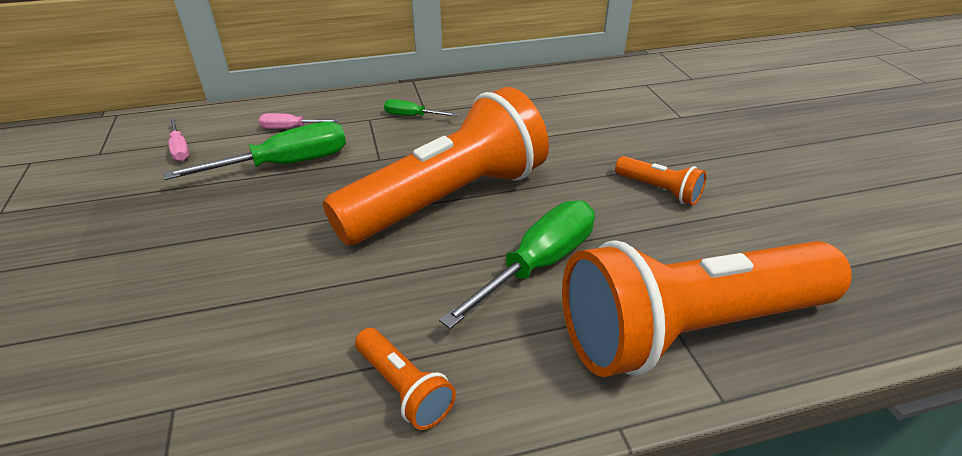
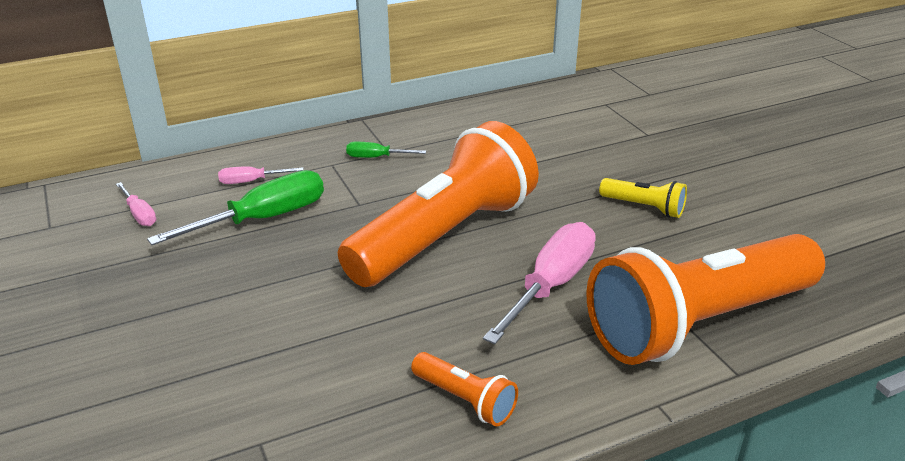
camera: 10 degrees left, 5 degrees down
green screwdriver [439,200,595,329] -> pink screwdriver [483,222,596,344]
orange flashlight [615,156,707,205] -> yellow flashlight [599,178,687,218]

